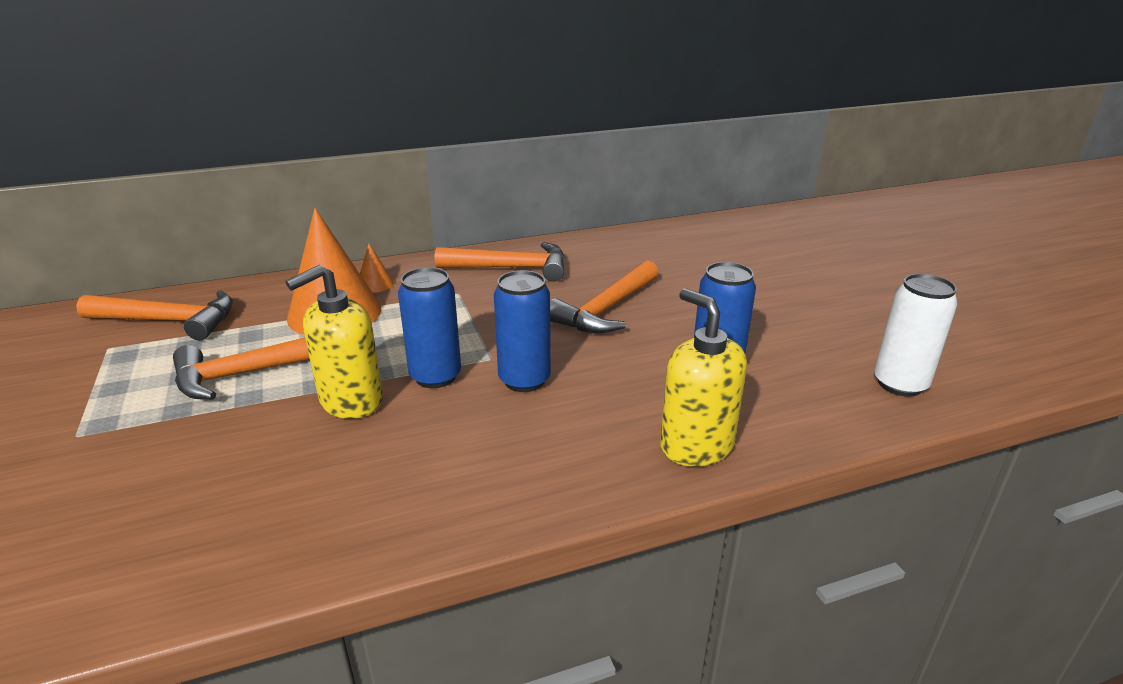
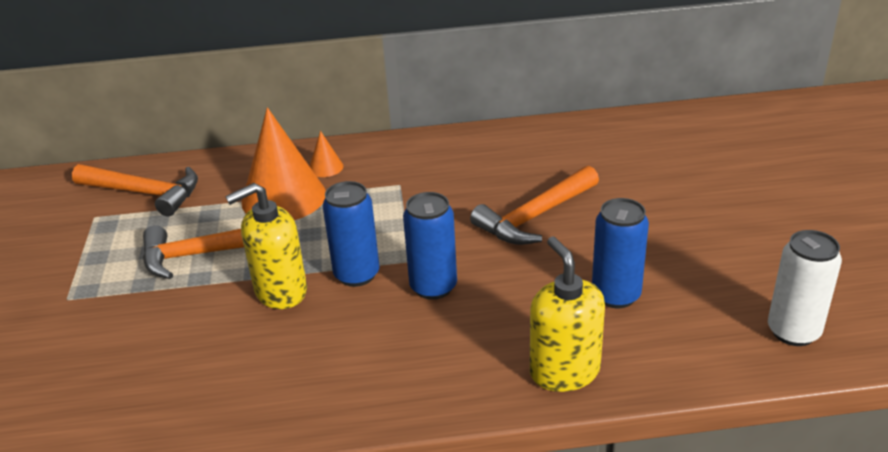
camera: 15 degrees right, 5 degrees up
orange hammer [435,242,565,282] -> none

